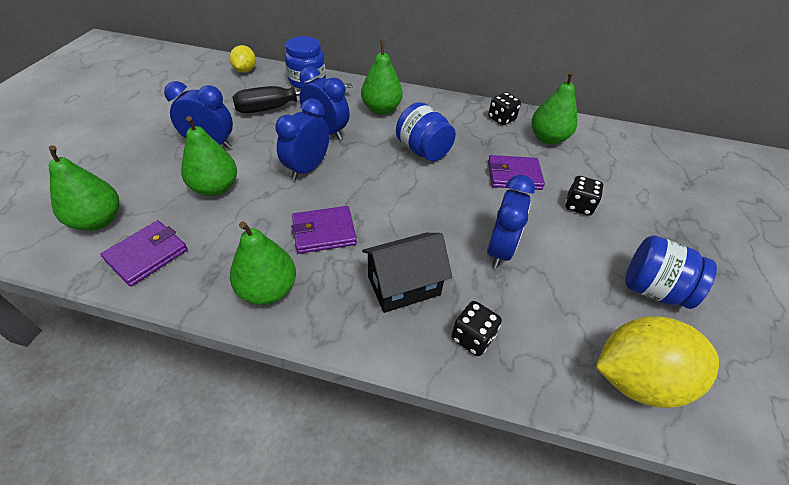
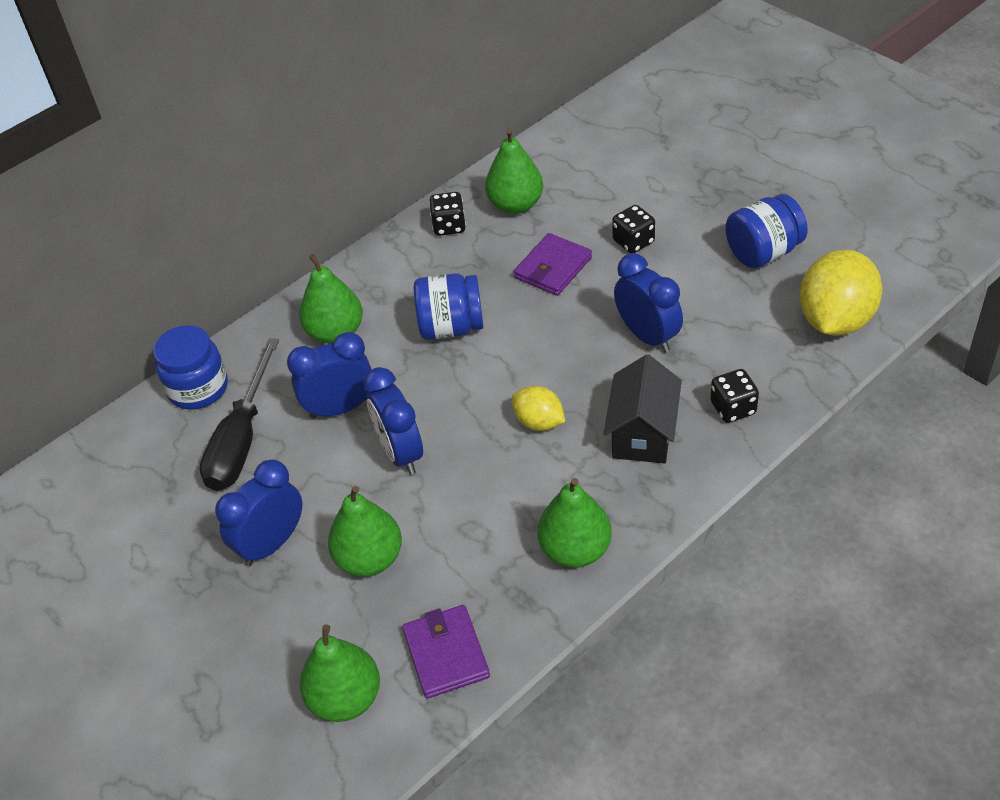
camera: 50 degrees left, 0 degrees up
yellow lemon [230,45,256,73] -> yellow lemon moved to [512,386,565,431]
purple wallet [291,206,357,254] -> none

